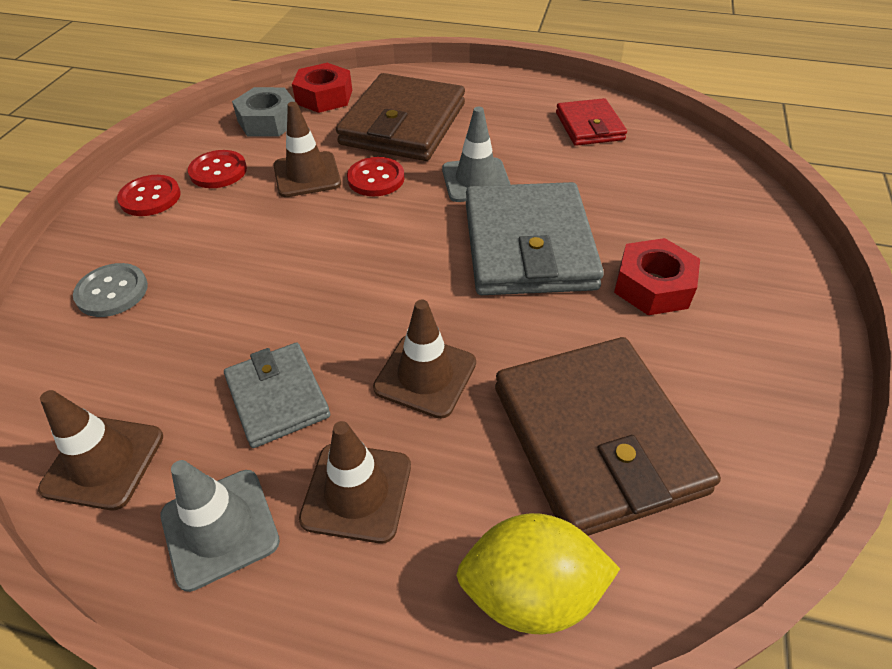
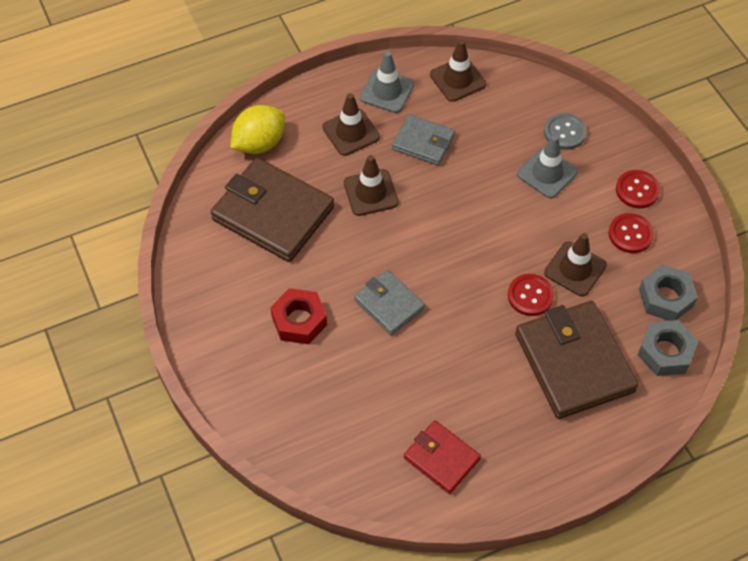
camera: 140 degrees right, 10 degrees up
red nut [292,63,352,113] -> grey nut [638,320,698,376]
grey traffic cone [442,107,511,202] -> grey traffic cone moved to [517,135,578,198]
grey wallet [466,182,604,295] -> grey wallet [354,270,425,335], size x0.55

